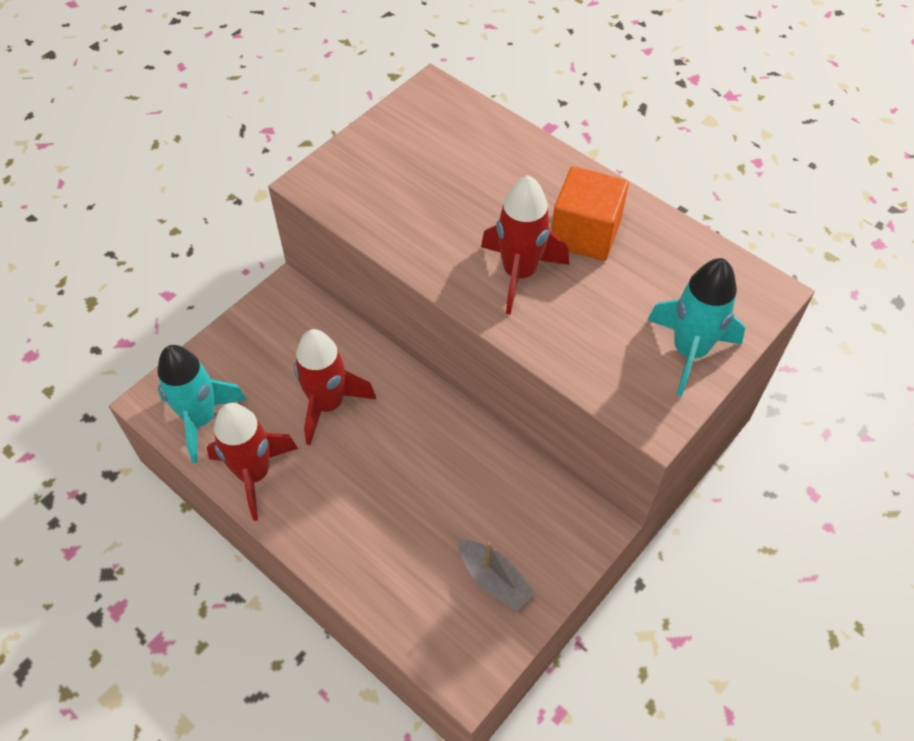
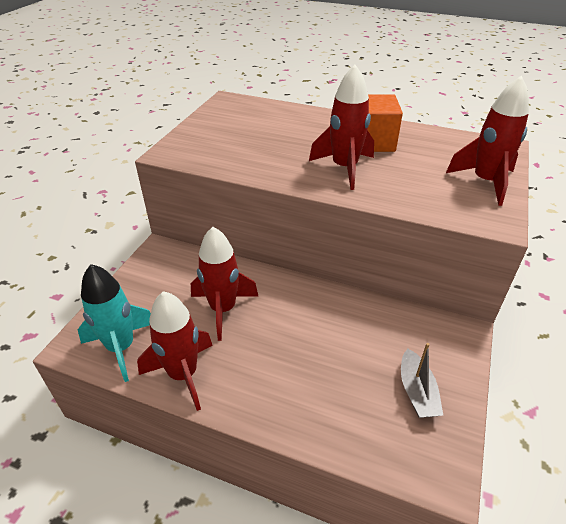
camera: 20 degrees left, 15 degrees down
grey boat [459,540,535,612] -> grey boat turned 60 degrees clockwise [401,343,443,418]
turquoise rocket [648,258,745,397] -> red rocket [446,75,529,206]

